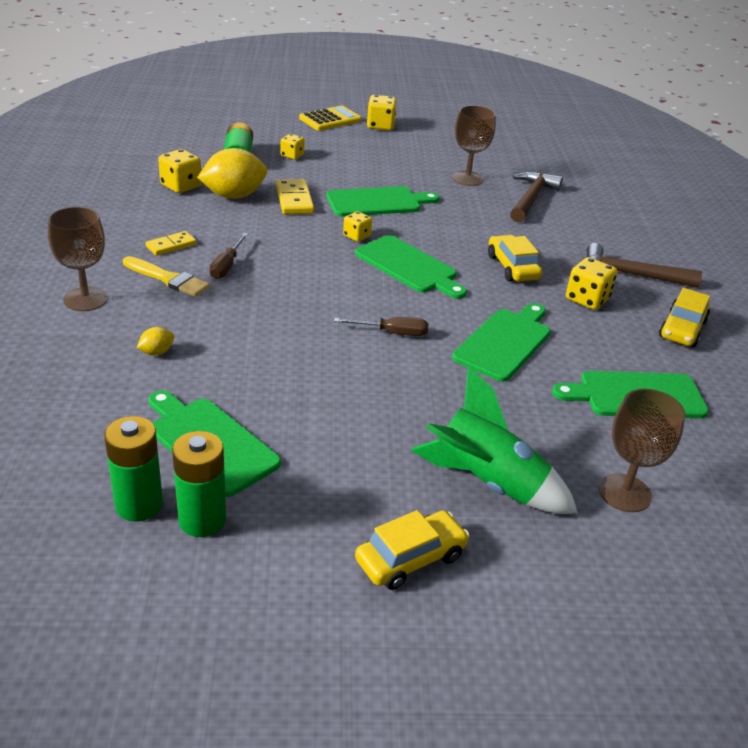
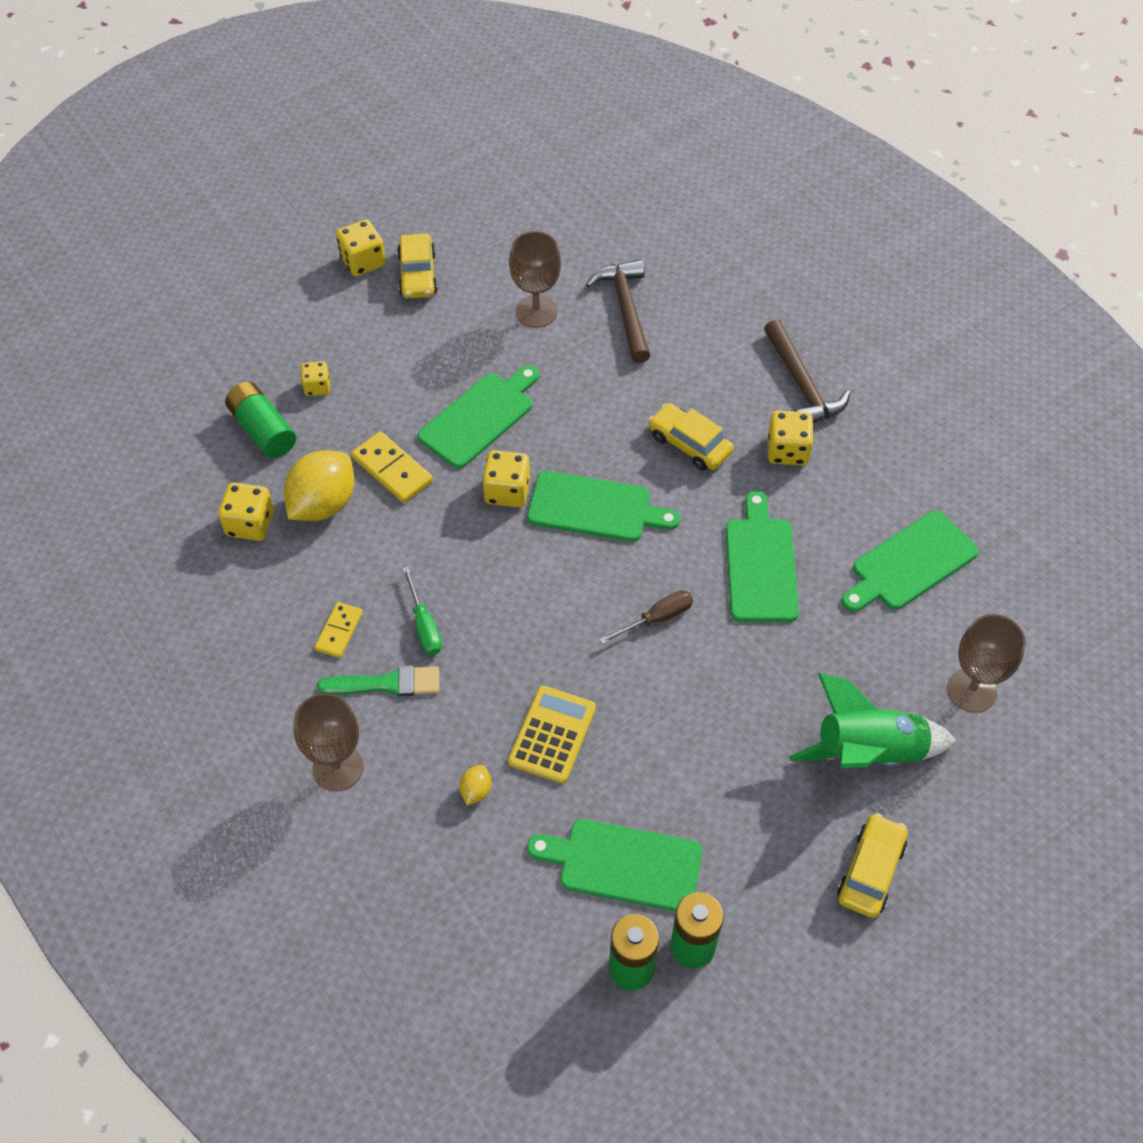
camera: 30 degrees left, 20 degrees up
yellow brush [123,256,210,297] -> green brush [317,666,439,696]
brown screwdriver [209,233,248,279] -> green screwdriver [402,567,442,655]
yellow calculator [299,105,362,131] -> yellow calculator moved to [508,686,596,783]
yellow dice [343,211,372,242] -> yellow dice [482,450,530,507], size x1.56
brown hammer [587,243,702,288] -> brown hammer turned 90 degrees counterclockwise [764,319,850,423]
yellow car [659,288,710,347] -> yellow car moved to [397,234,438,299]

